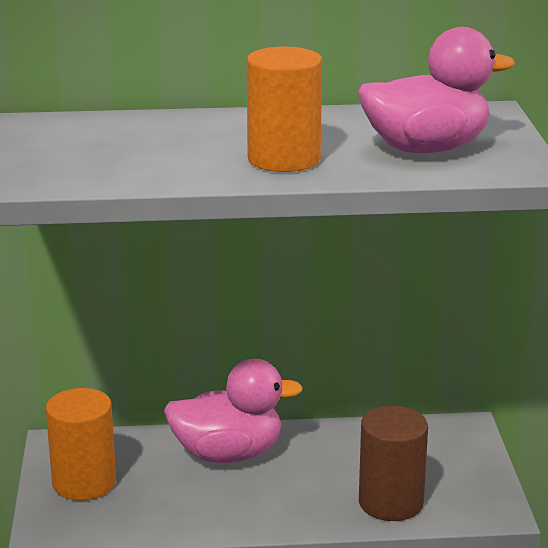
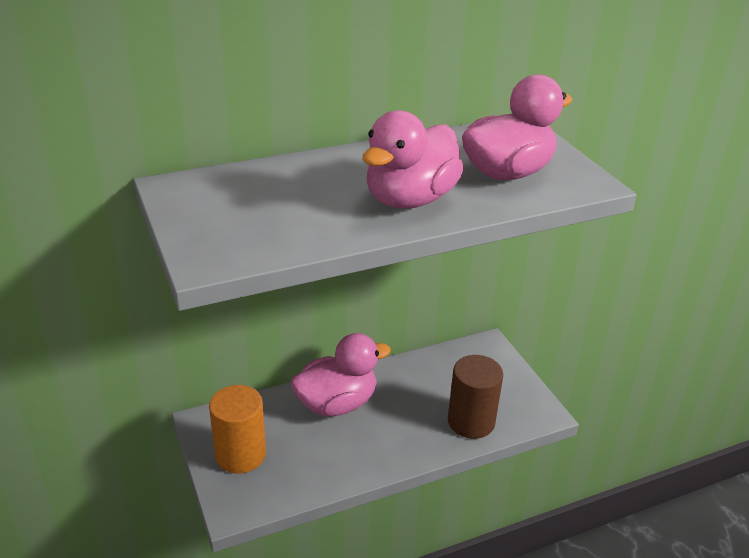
camera: 20 degrees left, 10 degrees up
orange cylinder [247,47,322,172] -> pink duck [363,110,464,209]

